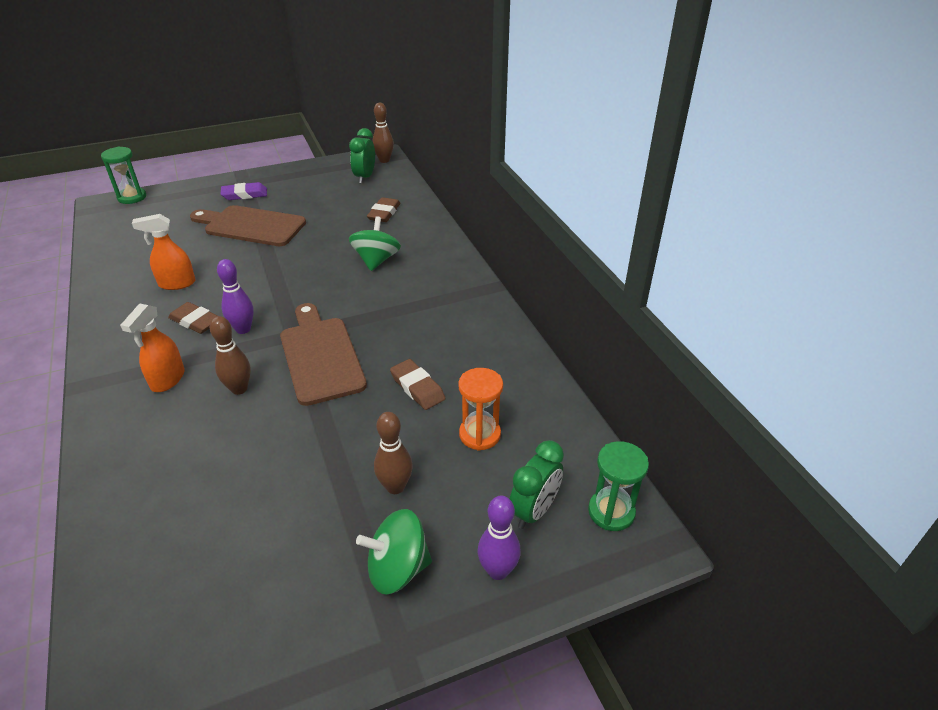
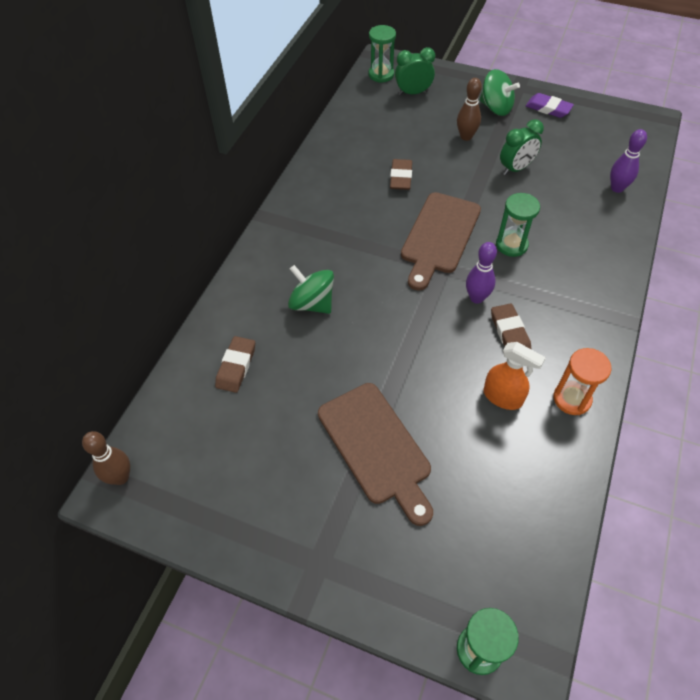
camera: 135 degrees left, 15 degrees up
orange spray bottle [120,303,185,392] -> none
brown bowling pin [210,316,251,395] -> green hourglass [496,193,540,257]
purple eraser [221,182,267,200] -> purple eraser moved to [526,93,574,118]
green clock [349,128,375,184] -> green clock moved to [500,119,544,175]
green spinning top [349,216,401,271] -> green spinning top turned 75 degrees clockwise [288,265,334,314]
brown eraser [367,197,400,222] -> brown eraser turned 45 degrees counterclockwise [215,336,255,393]
orange hourglass [458,368,503,451] -> orange hourglass moved to [554,348,611,415]
purple bowling pin [478,496,521,580] -> purple bowling pin moved to [610,129,647,193]

